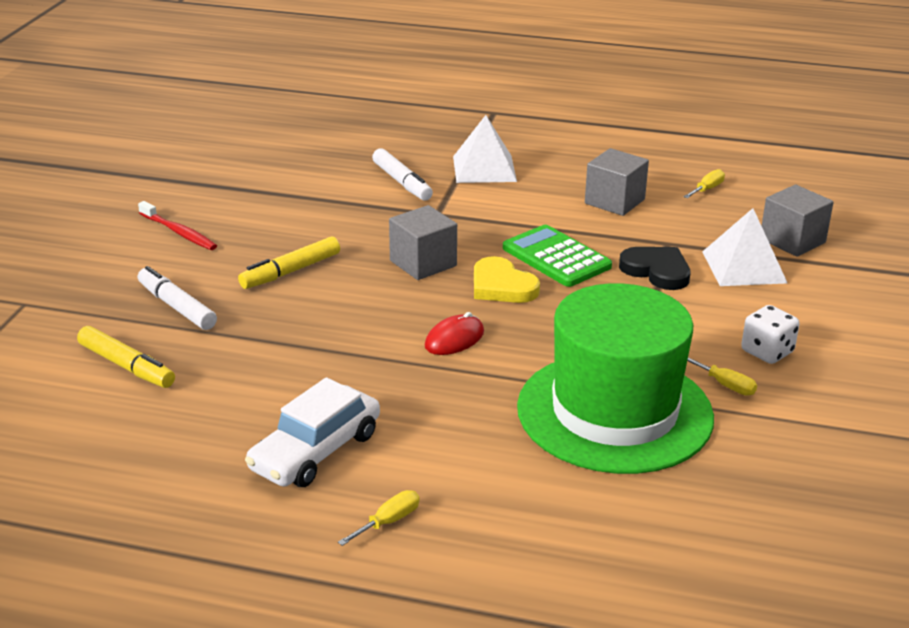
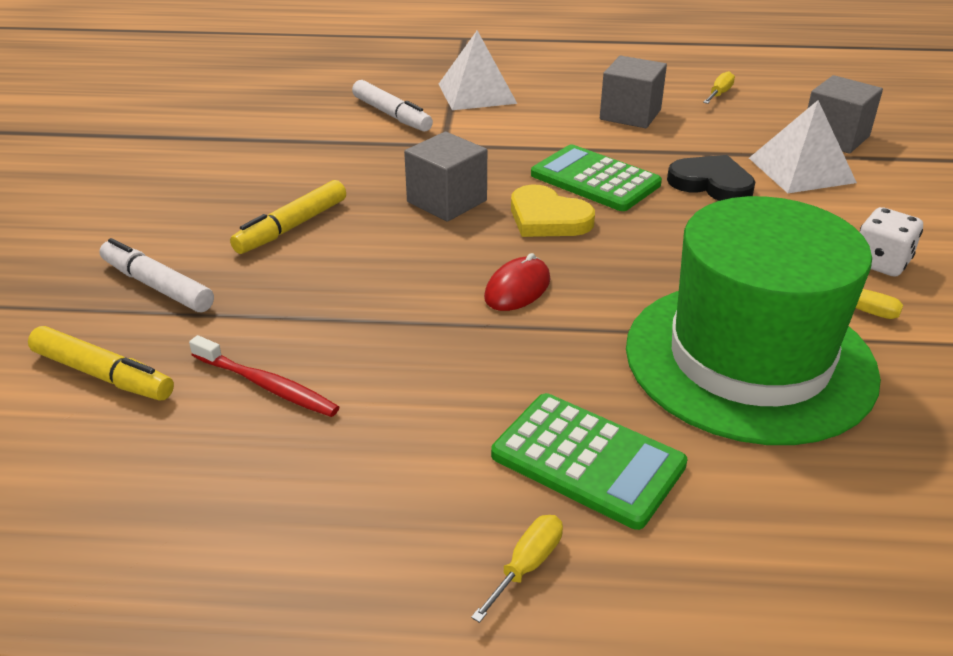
camera: 10 degrees left, 5 degrees up
red toothbrush [138,201,217,250] -> red toothbrush moved to [189,335,339,417]
white car [245,377,380,487] -> none
none -> green calculator [491,393,688,530]

